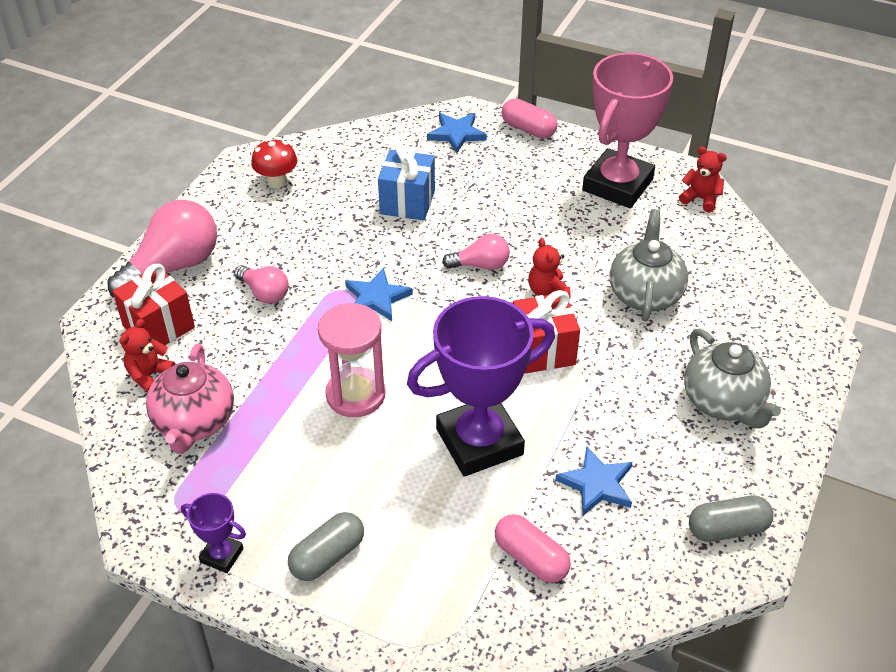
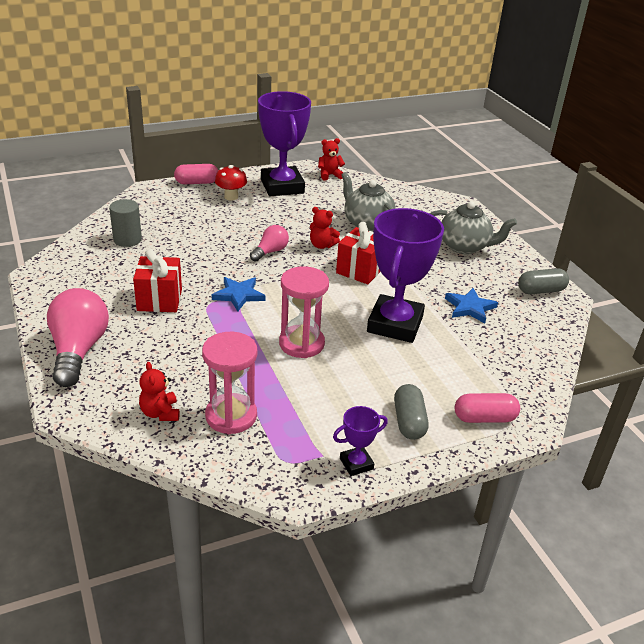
camera: 50 degrees left, 10 degrees down
red gift [112,264,195,345] -> red gift moved to [133,249,182,312]
pink teapot [146,344,234,454] -> pink hourglass [202,332,257,434]
pink light bulb [234,265,289,304] -> none
red mushroom [251,139,297,188] -> red mushroom moved to [215,165,247,200]
blue gift [378,143,435,220] -> none
blue star [427,113,487,153] -> none
pink capsule [495,514,571,583] -> pink capsule moved to [455,393,520,423]
pink trophy [582,53,673,208] -> purple trophy [258,91,311,196]
grey capsule [689,496,774,542] -> grey capsule turned 45 degrees clockwise [518,268,569,294]
none -> grey cylinder [109,199,142,247]

